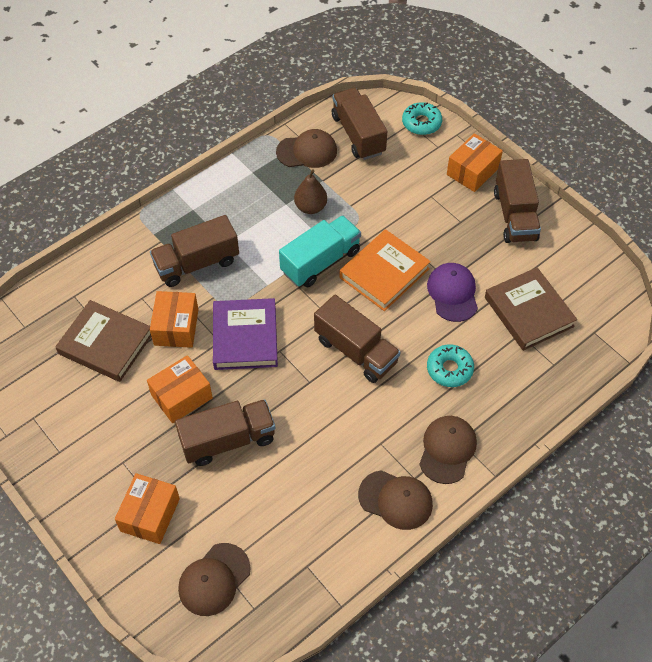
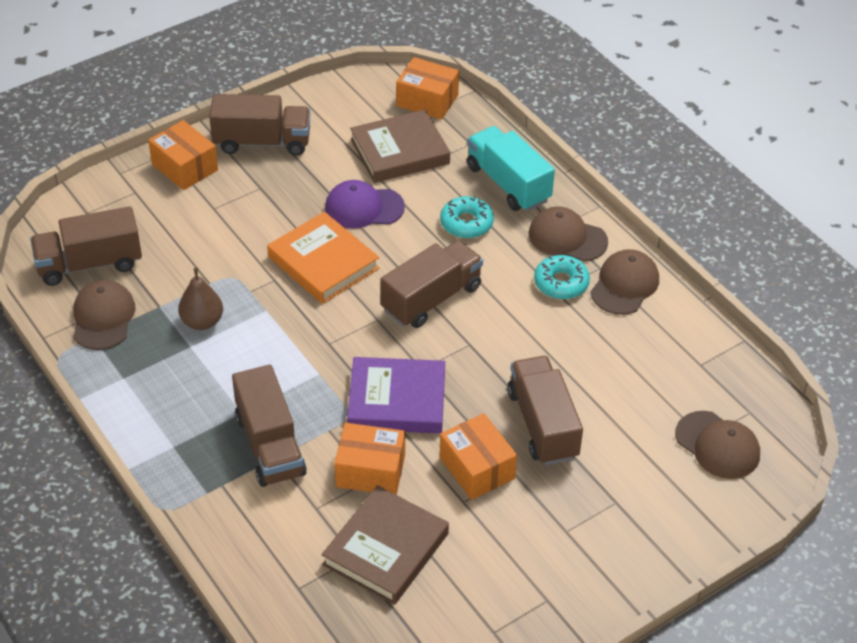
camera: 85 degrees left, 10 degrees down
orange box [115,473,180,544] -> orange box moved to [396,57,459,120]
turquoise truck [279,215,361,287] -> turquoise truck moved to [467,126,555,211]
turquoise donut [402,102,442,135] -> turquoise donut moved to [534,255,590,299]

